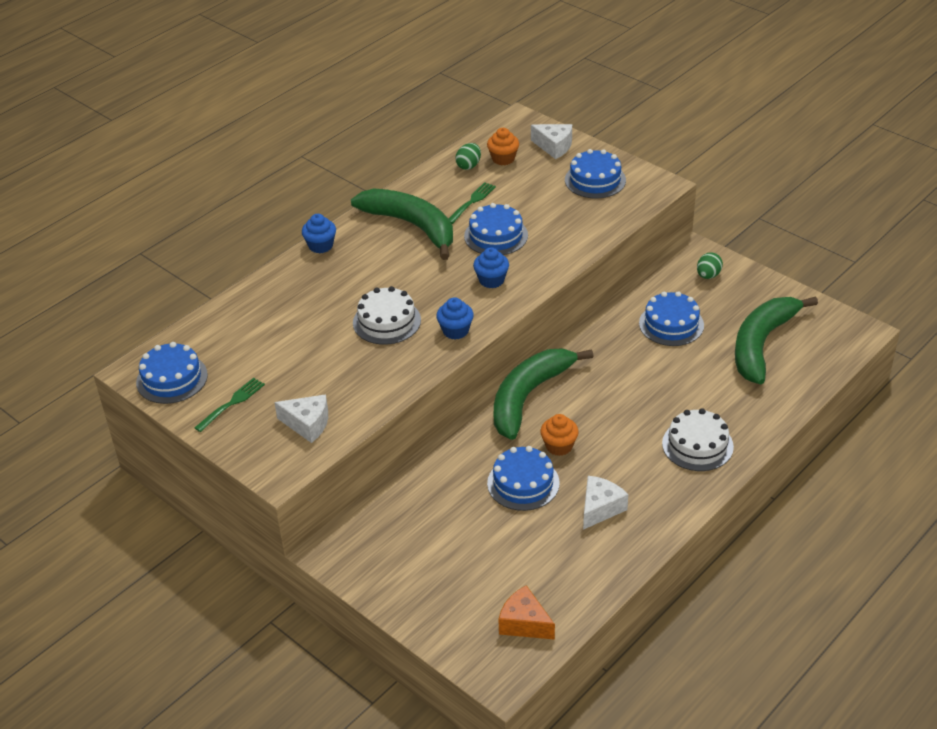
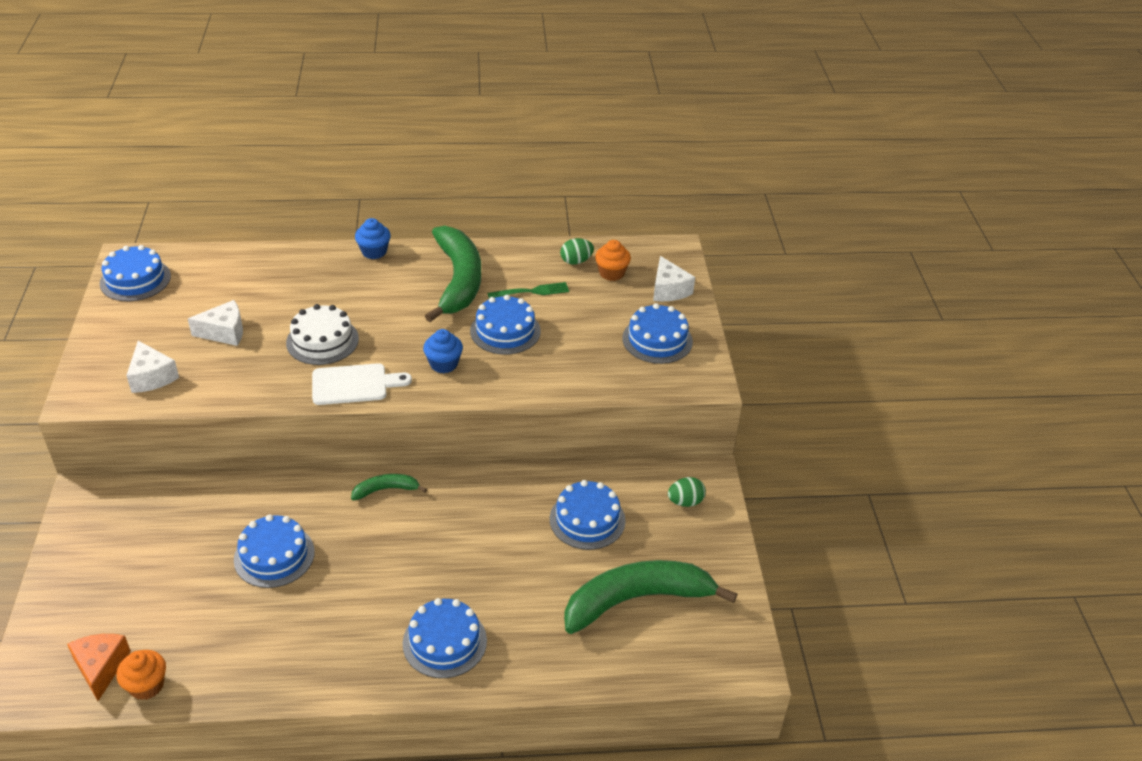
camera: 40 degrees right, 0 degrees up
green fork [195,378,265,432] -> none
blue cupcake [436,297,474,339] -> white cutting board [312,363,412,405]
green banana [494,348,594,440] -> green banana [351,474,427,501], size x0.46
orange cupcake [540,414,579,456] -> orange cupcake moved to [116,650,166,700]
white cheese [583,476,628,530] -> white cheese moved to [188,300,243,346]
white cake [662,408,734,471] -> blue cake [403,598,487,678]

